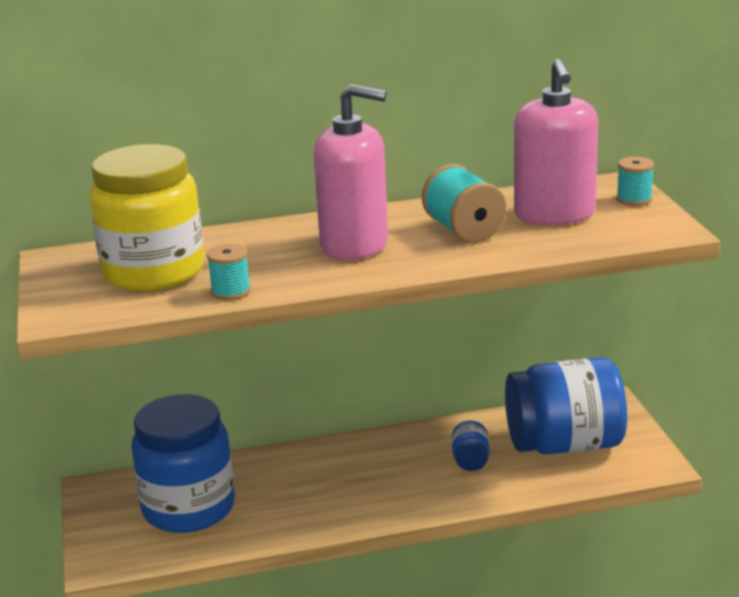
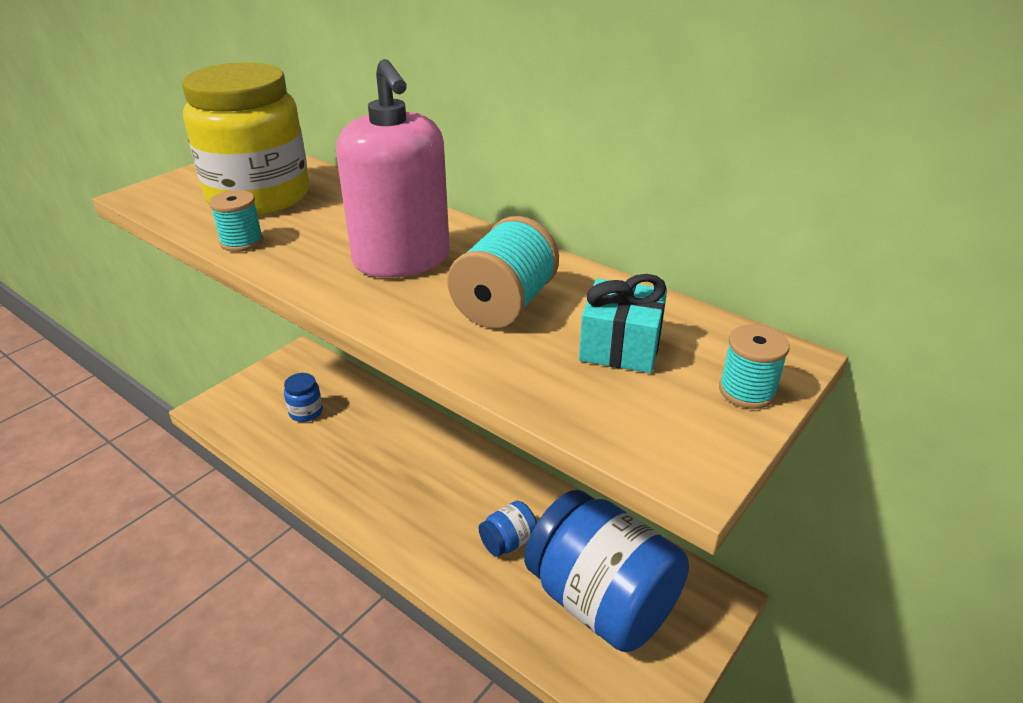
camera: 50 degrees right, 10 degrees up
blue jar [131,394,235,533] -> blue jar [284,373,323,422], size x0.40
pink soap dispenser [514,59,598,225] -> turquoise gift [579,274,667,373]

